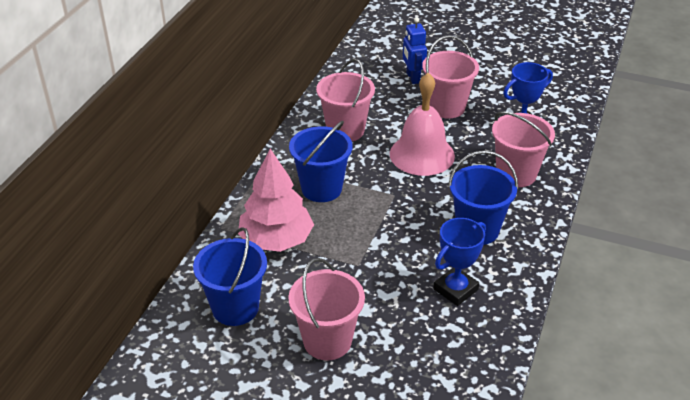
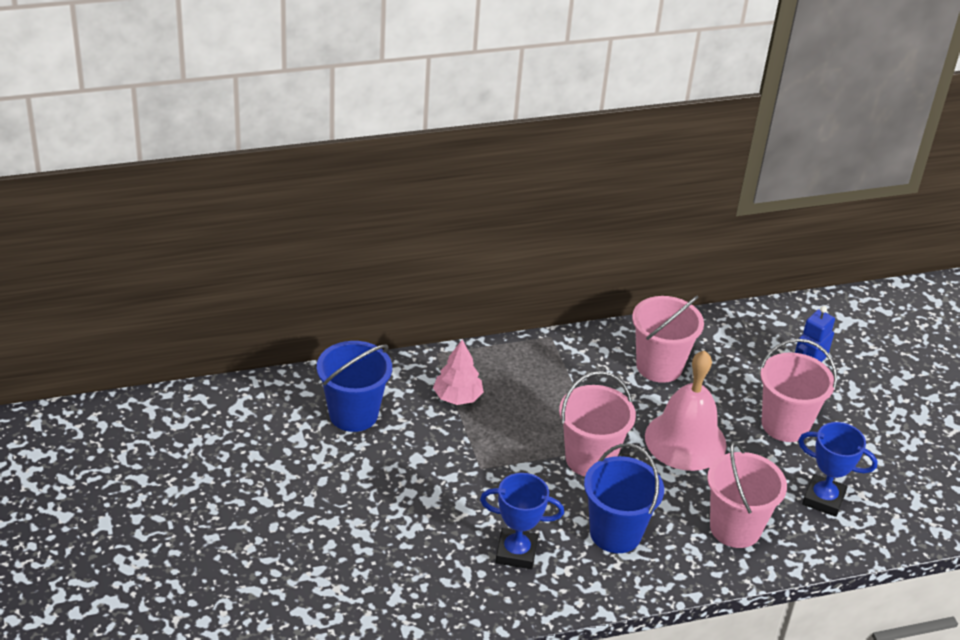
camera: 50 degrees right, 0 degrees up
pink tree [238,149,314,252] -> pink tree [433,340,484,405], size x0.60
pink bucket [288,258,365,360] -> pink bucket moved to [559,371,636,476]
blue bucket [289,121,353,202] -> none

